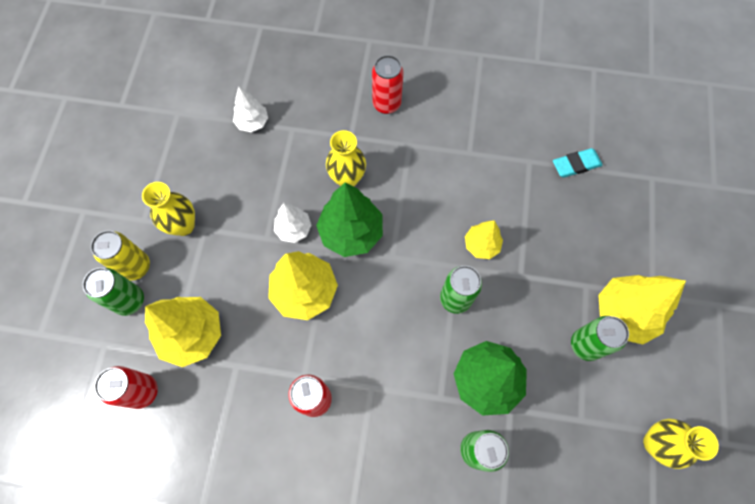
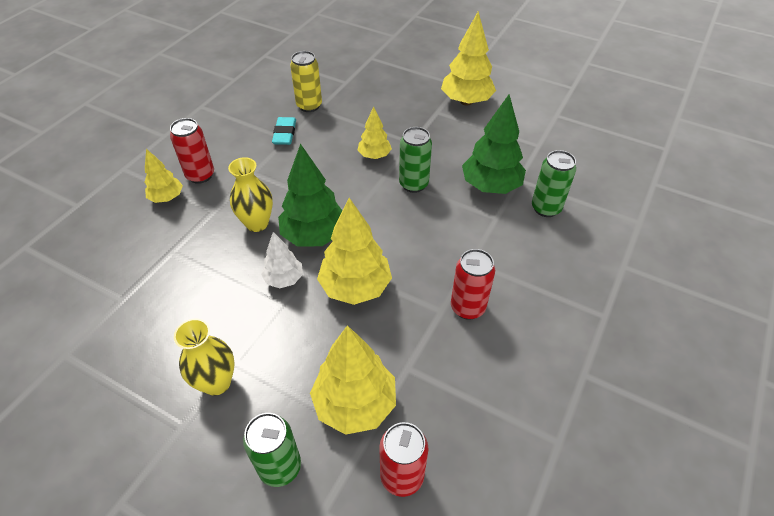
camera: 70 degrees left, 20 degrees down
yellow can [91,230,150,281] -> yellow can moved to [290,51,322,112]
white tree [233,86,268,132] -> none
turquoise eraser [553,148,602,178] -> turquoise eraser moved to [272,117,296,145]
green can [571,316,629,361] -> none
yellow vase [643,419,719,469] -> none
none -> yellow tree [144,149,183,203]

